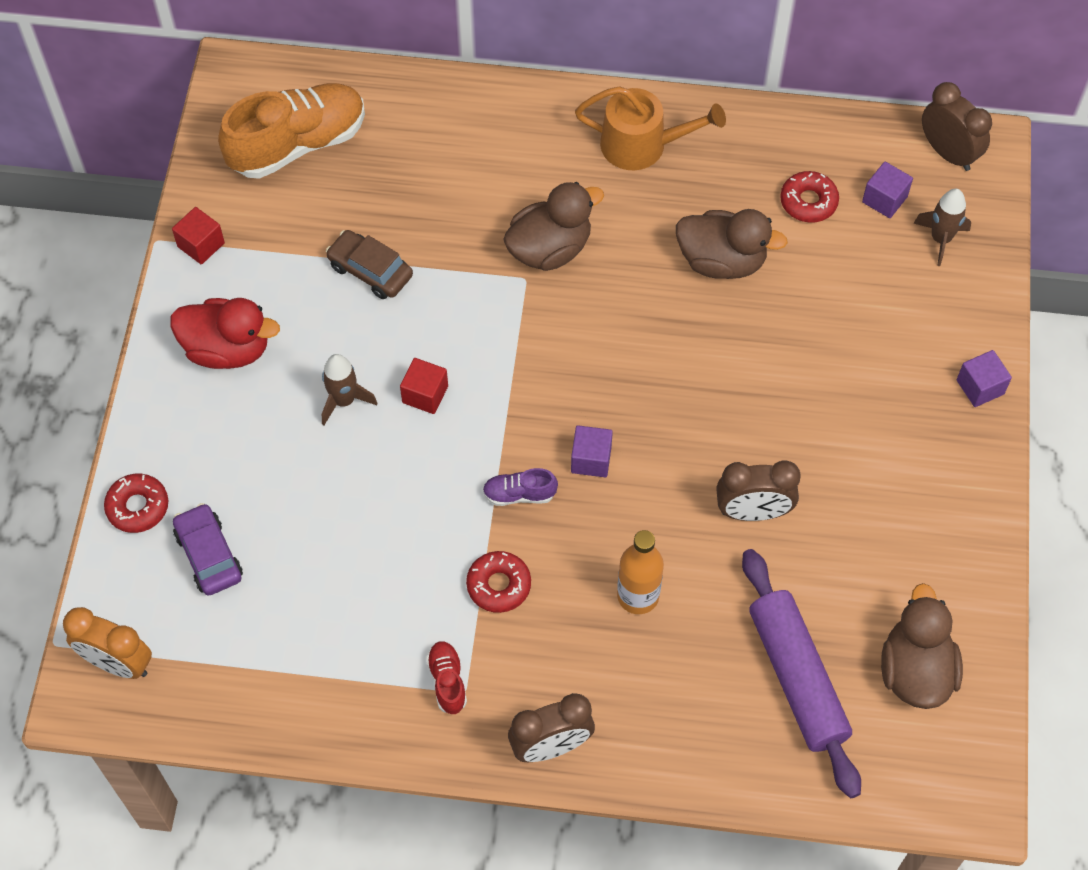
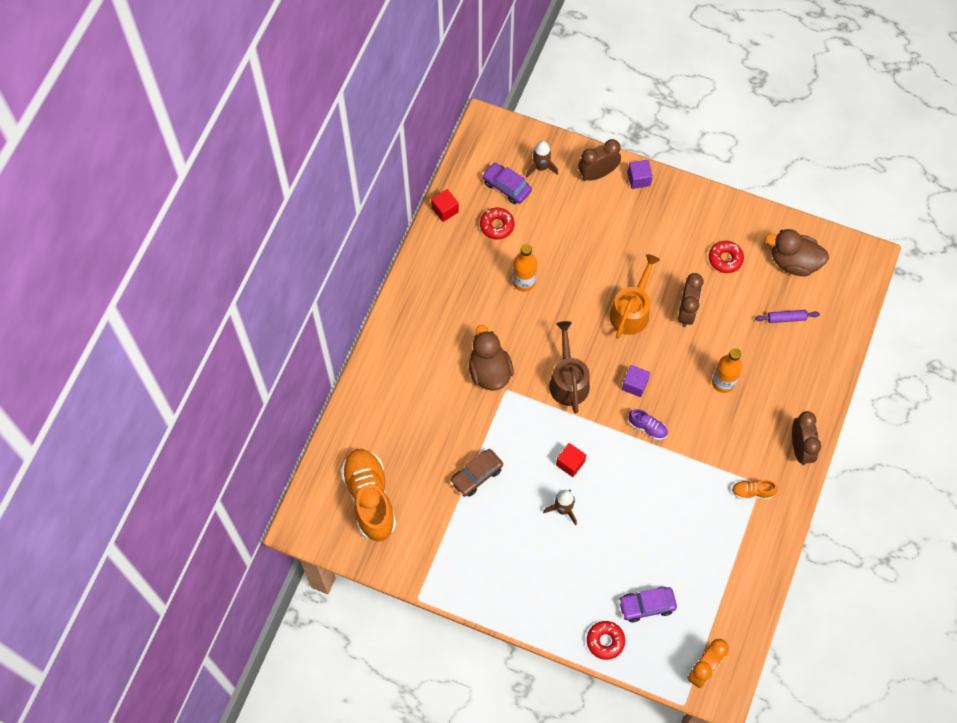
camera: 75 degrees left, 5 degrees up
red duck [170,298,280,369] -> none
red cube [172,207,225,264] -> red cube moved to [431,189,459,222]
red shoe [426,641,467,714] -> orange shoe [732,480,778,500]
red donut [466,551,531,613] -> red donut moved to [709,241,744,273]
purple shoe [483,468,558,506] -> purple shoe turned 75 degrees counterclockwise [628,409,668,440]
orange watering can [575,86,726,170] -> orange watering can moved to [609,254,660,338]
brown duck [676,209,788,279] -> orange bottle [513,244,537,292]
purple rolling pin [742,549,861,798] -> purple rolling pin [755,310,820,323], size x0.44
purple cube [862,162,913,218] -> purple car [482,163,532,204]
brown clock [922,82,992,171] -> brown clock moved to [578,139,621,181]
none -> brown watering can [549,321,590,414]

